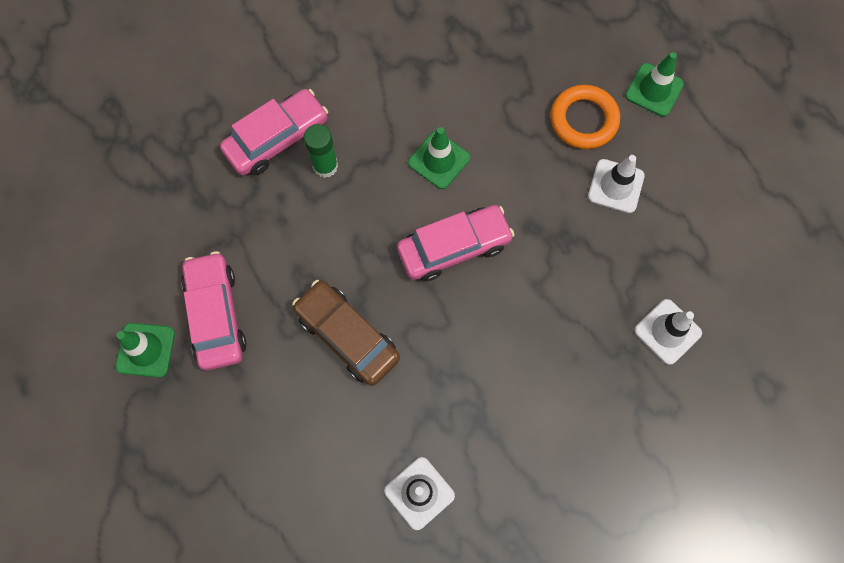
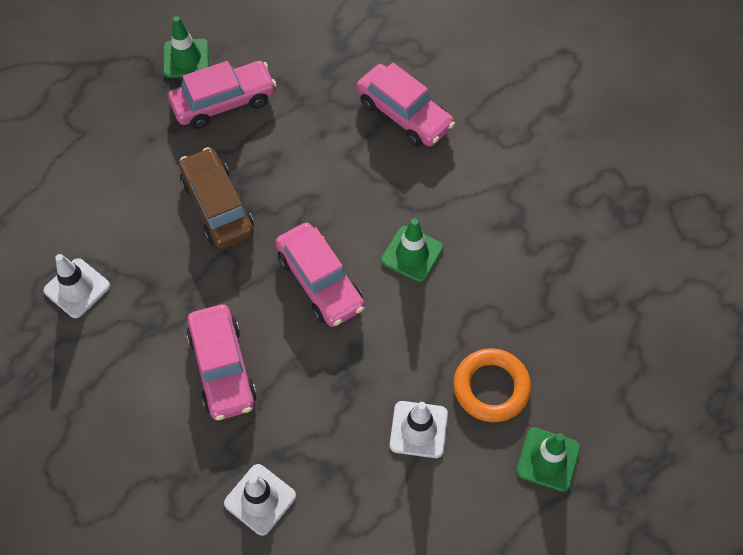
camera: 80 degrees right, 10 degrees down
brown car [292,280,400,386] -> brown car turned 60 degrees counterclockwise [179,147,254,249]
green glue stick [304,124,338,178] -> none
none -> pink car [186,304,257,420]

